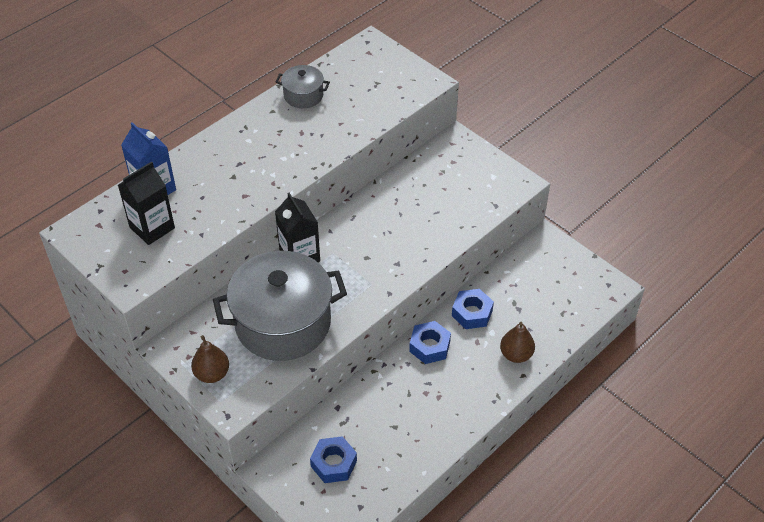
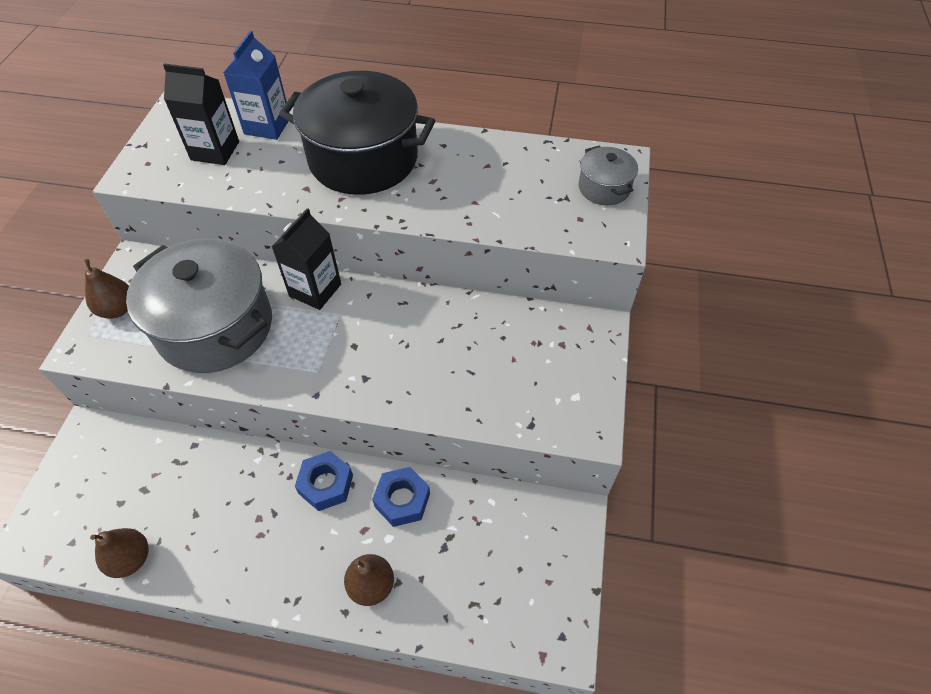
camera: 55 degrees right, 5 degrees up
grey pot [276,65,330,108] -> grey pot moved to [579,146,638,205]
blue nut [310,436,357,483] -> none
none -> brown pear [90,528,149,578]
none -> black pot [279,71,435,195]

